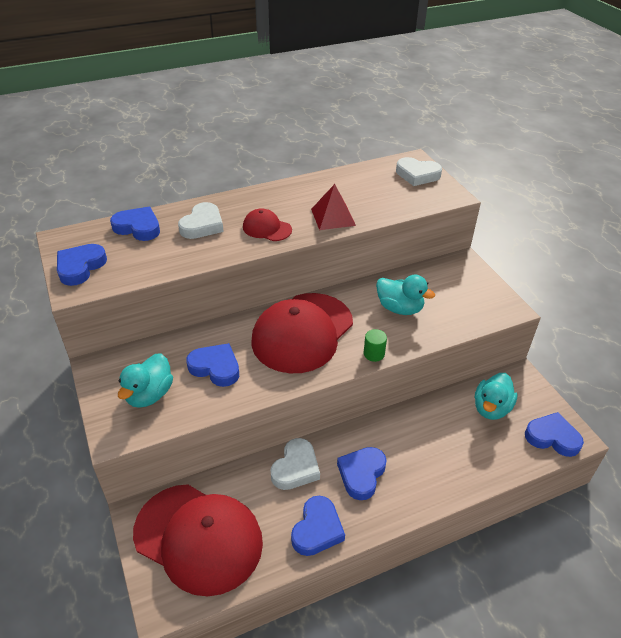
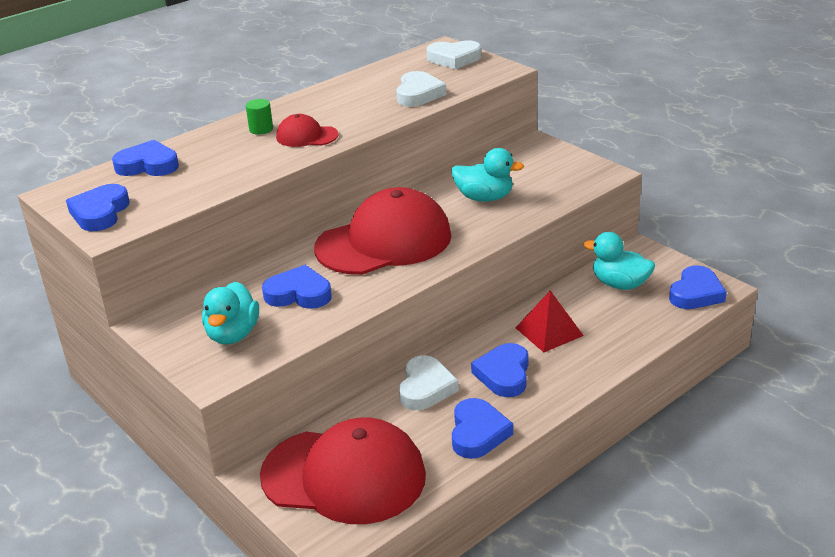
camera: 15 degrees left, 10 degrees down
white heart [178,202,224,239] -> white heart moved to [396,71,446,107]
red cap [252,293,353,373] -> red cap turned 135 degrees counterclockwise [314,187,451,275]
red pyramid [311,184,356,230] -> red pyramid moved to [516,290,584,352]
green cylinder [364,329,387,362] -> green cylinder moved to [246,99,273,135]
turquoise duck [475,373,517,420] -> turquoise duck turned 105 degrees clockwise [584,232,655,290]
blue heart [525,412,584,457] -> blue heart turned 120 degrees clockwise [669,265,727,309]

